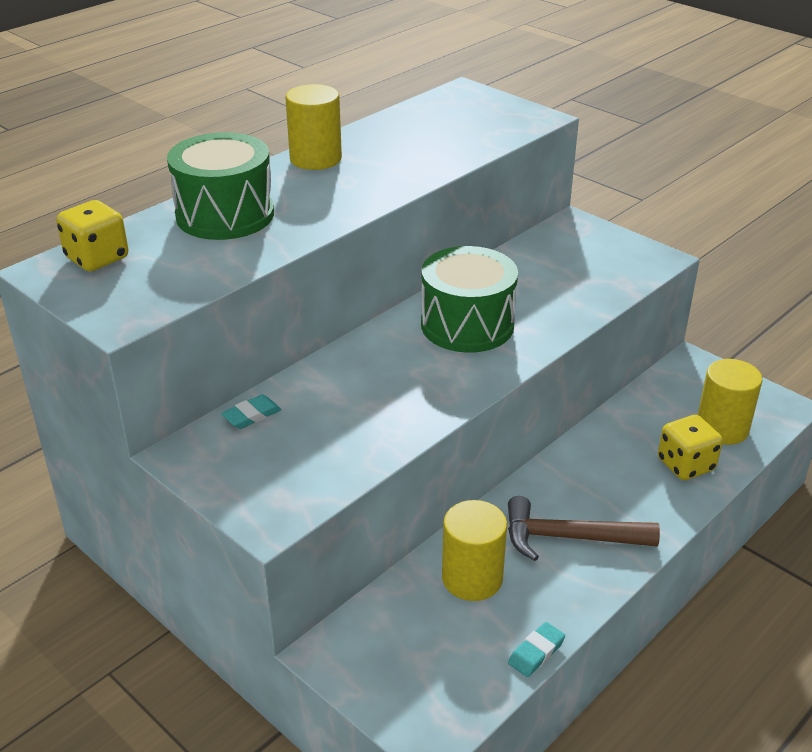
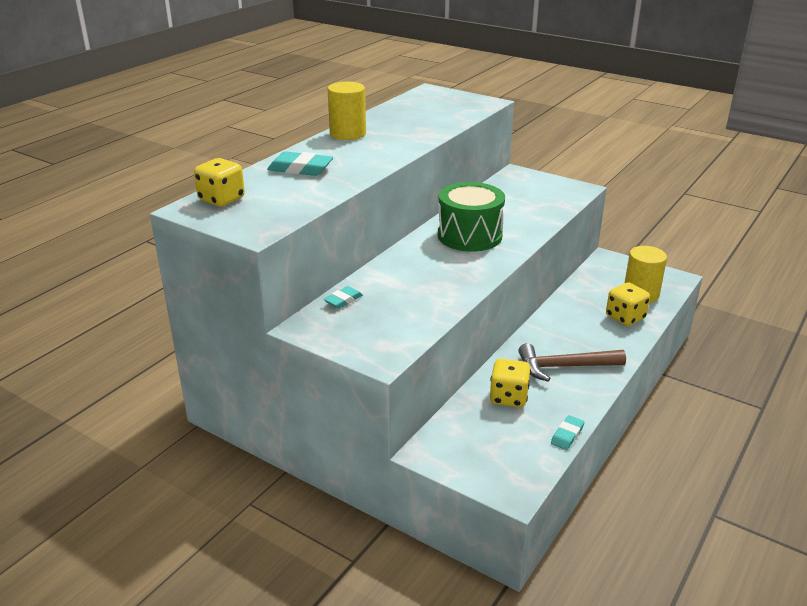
camera: 10 degrees left, 5 degrees down
green drum [167,132,274,240] -> turquoise eraser [267,151,333,176]
yellow cylinder [442,500,507,601] -> yellow dice [490,359,531,407]

